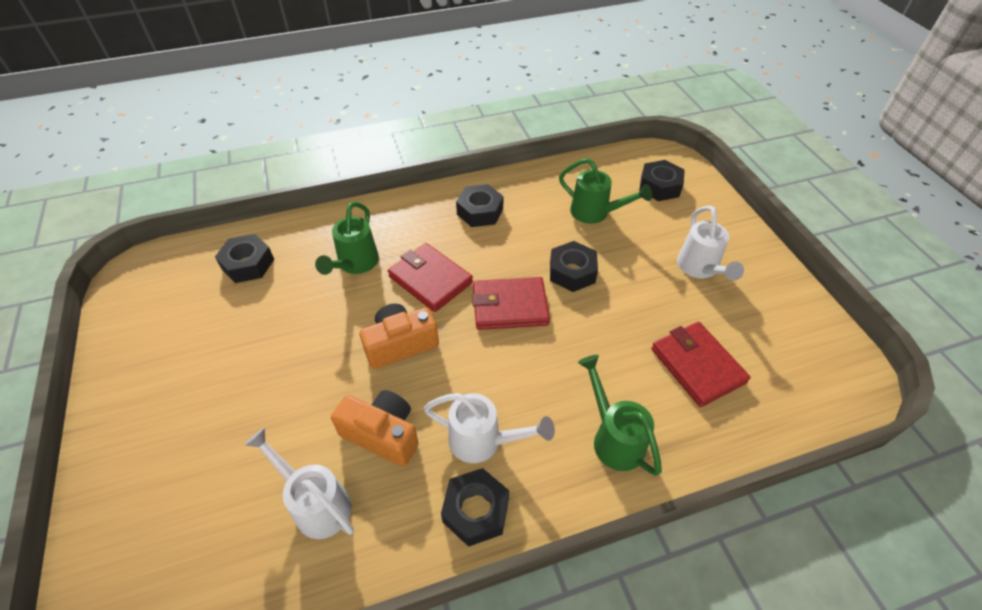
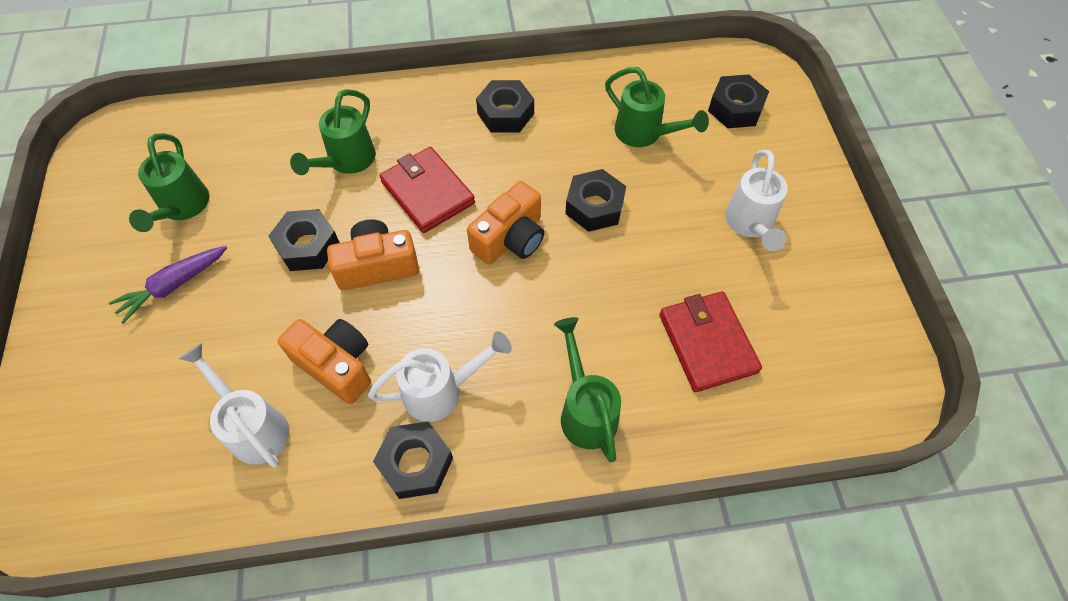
camera: 10 degrees right, 10 degrees up
black nut [215,234,274,283] -> black nut moved to [268,209,340,271]
white watering can [424,393,555,463] -> white watering can turned 45 degrees counterclockwise [368,331,512,422]
red wallet [472,277,550,330] -> orange camera [467,181,544,265]
none -> purple carrot [108,246,227,324]
none -> green watering can [129,133,209,232]

